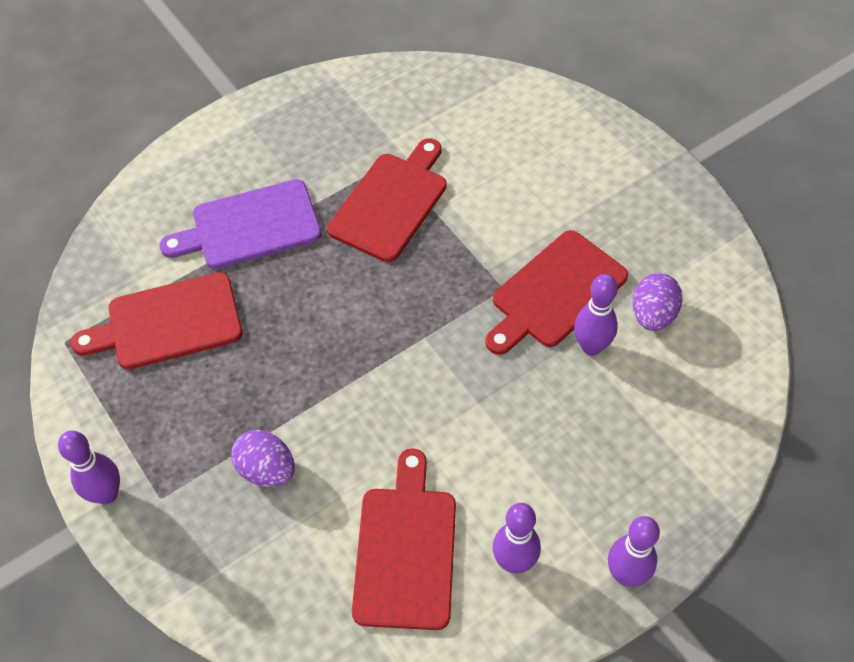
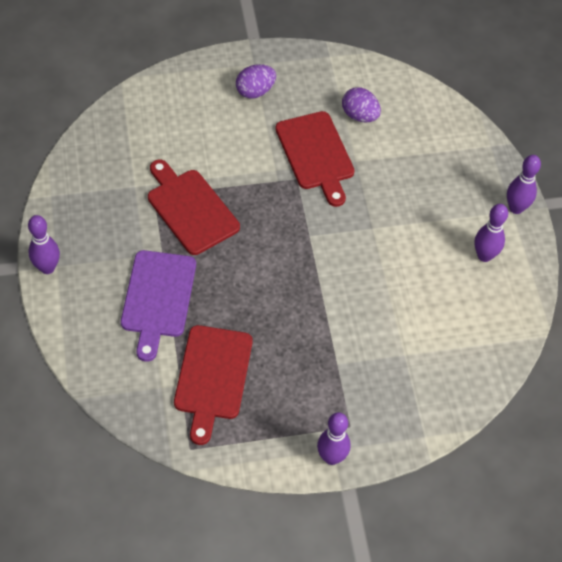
camera: 70 degrees left, 0 degrees up
purple egg [231,430,295,487] -> purple egg moved to [236,64,276,99]
red cutting board [352,448,456,630] -> none
purple bowling pin [574,274,618,356] -> purple bowling pin moved to [28,215,60,274]

